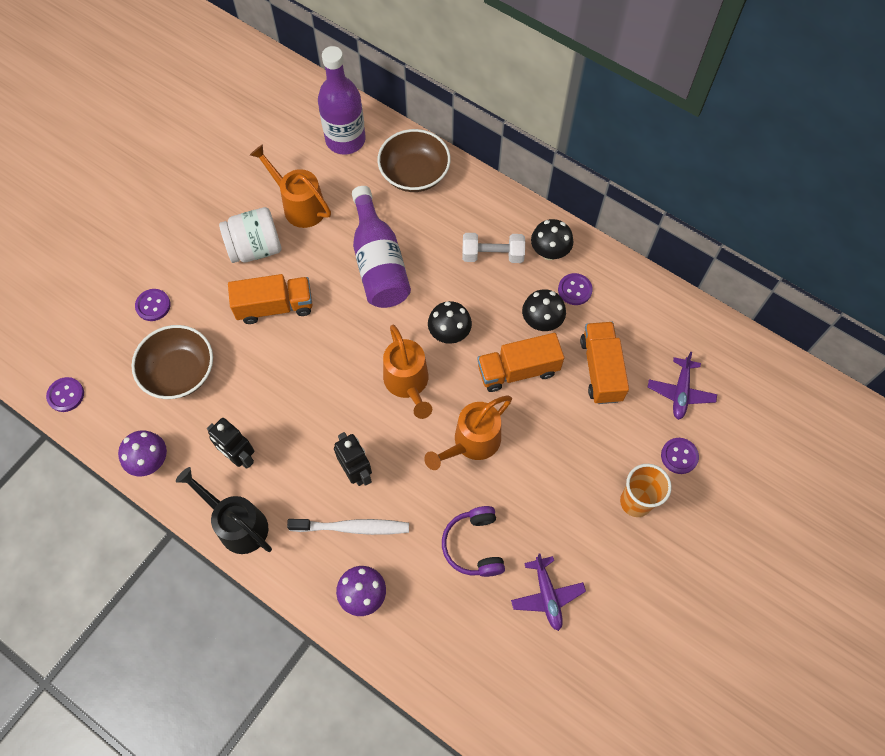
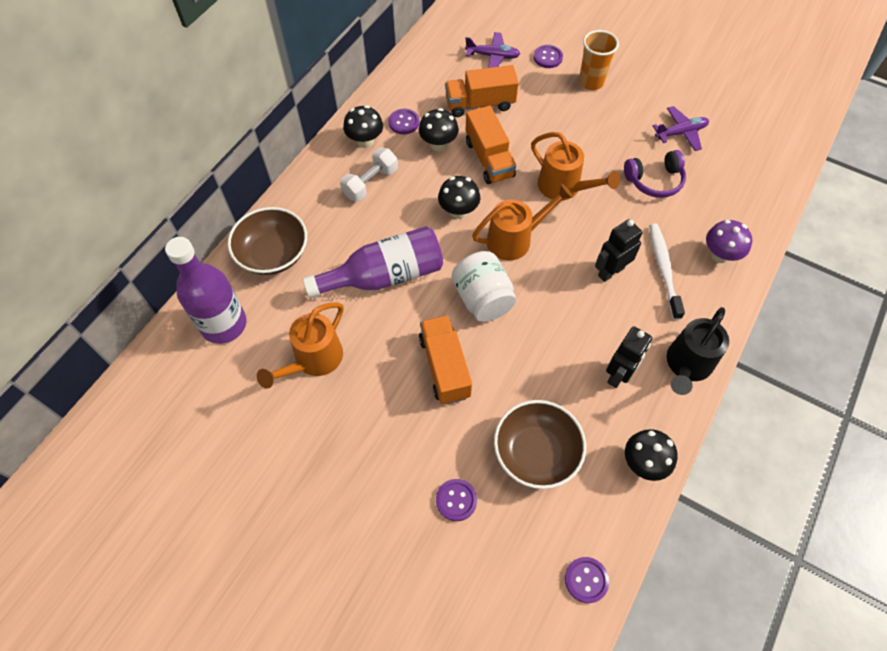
camera: 95 degrees left, 5 degrees down
purple mushroom [118,431,167,476] -> black mushroom [625,429,677,481]
white jar [219,207,282,263] -> white jar moved to [452,251,517,322]
white dumbbell [462,233,525,263] -> white dumbbell turned 45 degrees clockwise [340,148,398,201]

